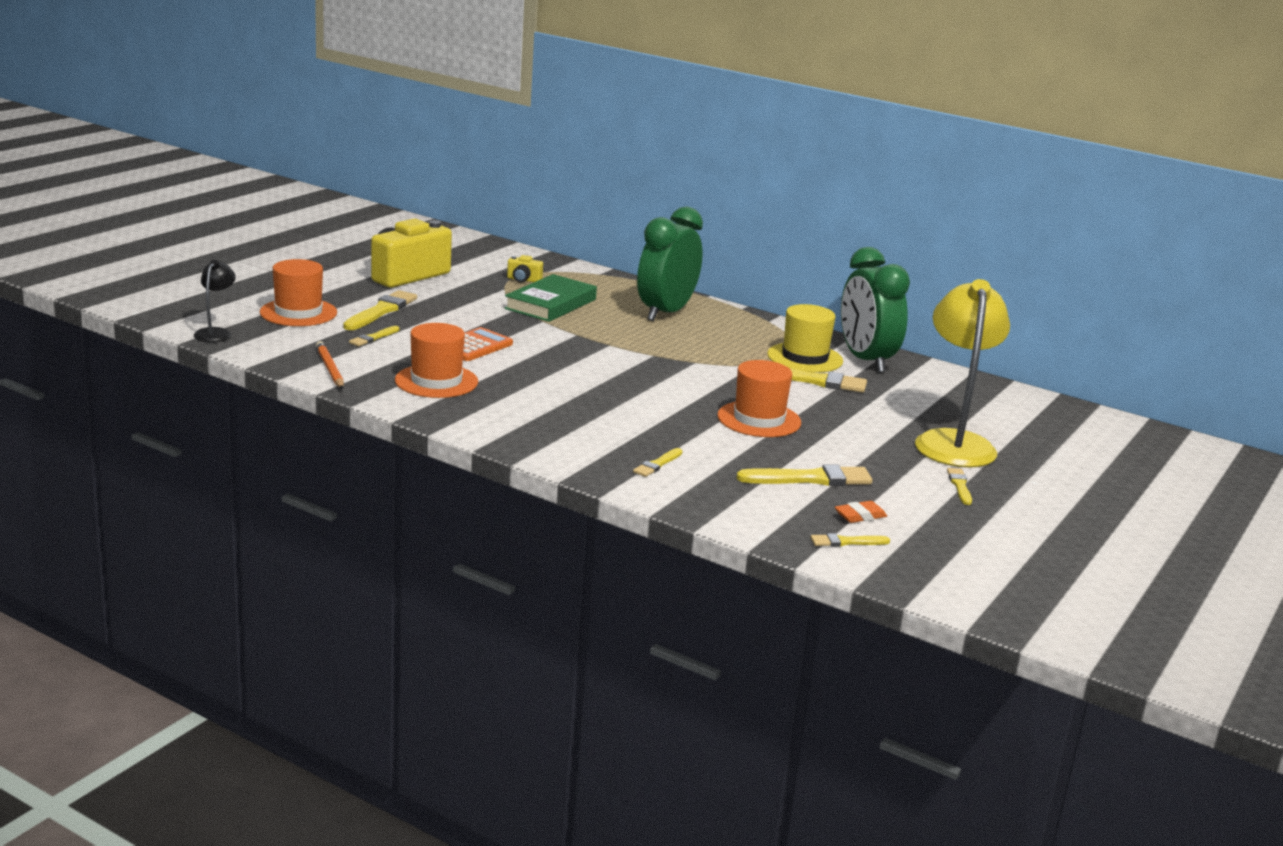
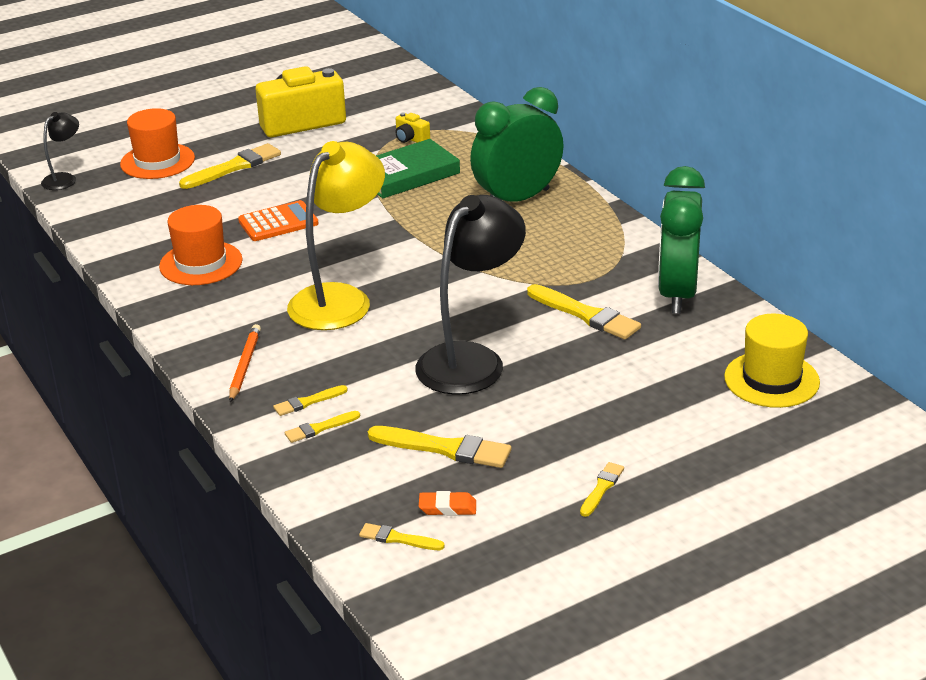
camera: 30 degrees right, 10 degrees up
orange pencil [316,341,344,389] -> orange pencil moved to [229,324,261,402]
yellow brush [349,326,399,346] -> yellow brush moved to [285,411,360,443]
orange hat [717,360,801,437] -> black lamp [415,195,526,395]
yellow hat [767,304,843,373] -> yellow hat moved to [724,314,820,408]
yellow lamp [915,279,1010,468] -> yellow lamp moved to [287,141,385,330]

